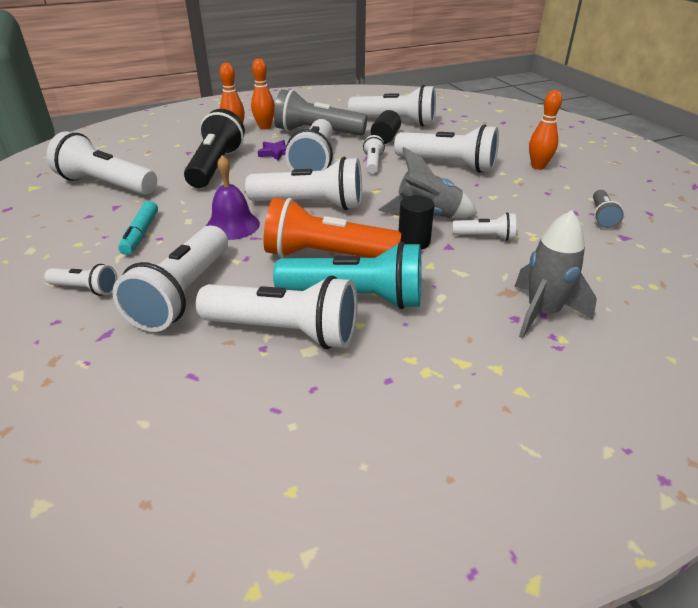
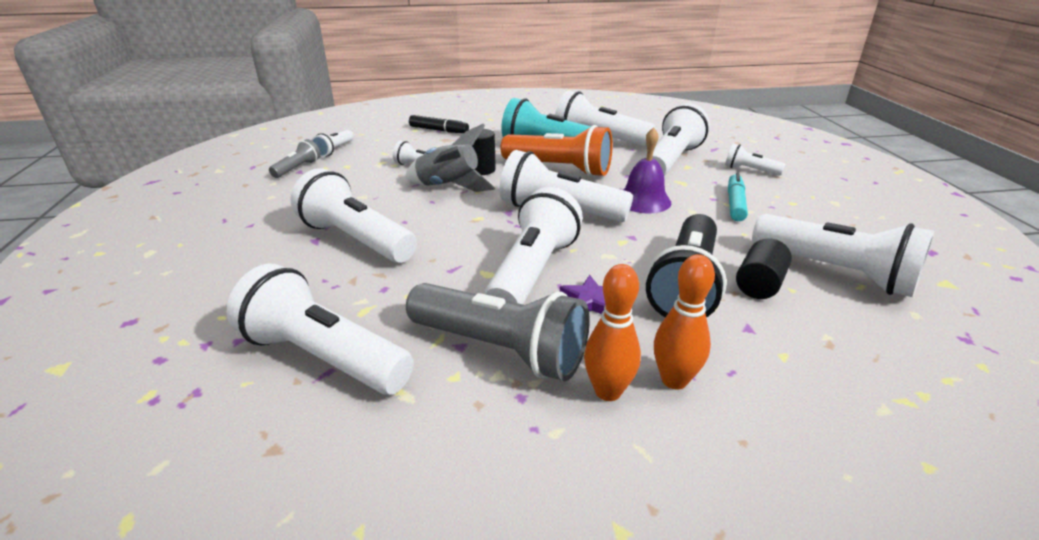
camera: 165 degrees left, 5 degrees down
white flashlight [363,135,385,173] -> white flashlight moved to [312,130,354,157]
black cylinder [371,110,401,144] -> black cylinder moved to [736,238,792,299]
grey rocket [514,210,597,339] -> black marker [409,115,469,133]
orange bowling pin [529,90,562,170] -> none

